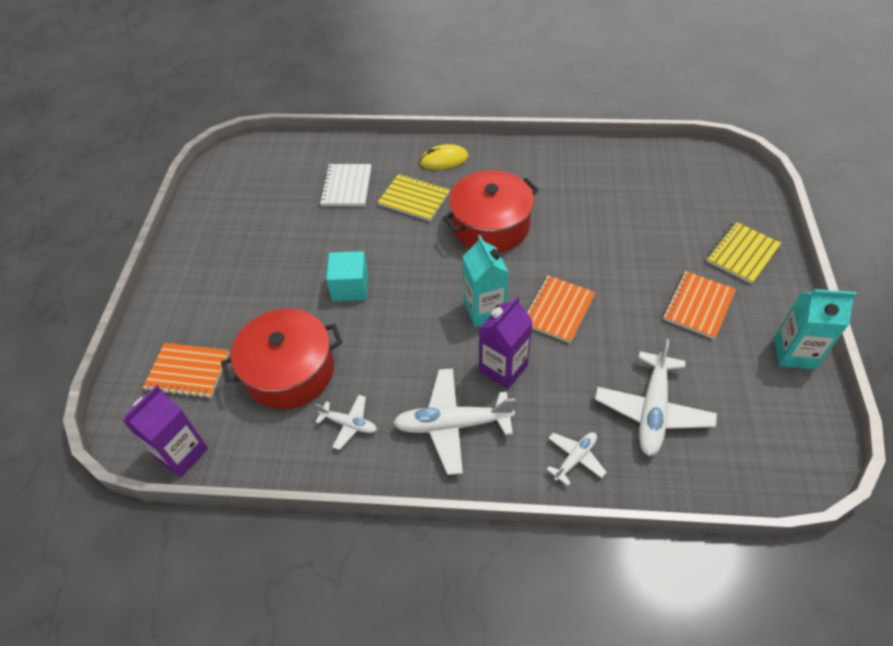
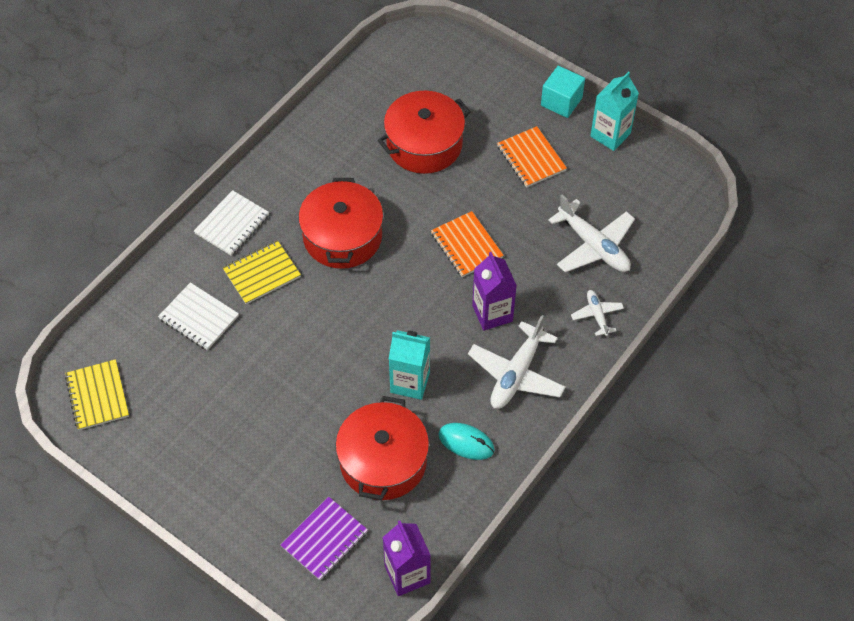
camera: 60 degrees left, 5 degrees up
orange notebook [143,343,229,399] -> purple notebook [281,497,368,580]
white plane [315,395,377,450] -> turquoise mouse [438,423,495,460]
turquoise cube [326,251,369,301] -> turquoise cube moved to [541,66,585,118]
yellow mouse [420,144,468,170] -> white notebook [194,190,269,256]
turquoise carton [463,235,509,327] -> turquoise carton moved to [389,330,430,400]
yellow notebook [706,221,781,284] -> yellow notebook moved to [65,359,129,430]
none -> red pot [378,91,471,174]

